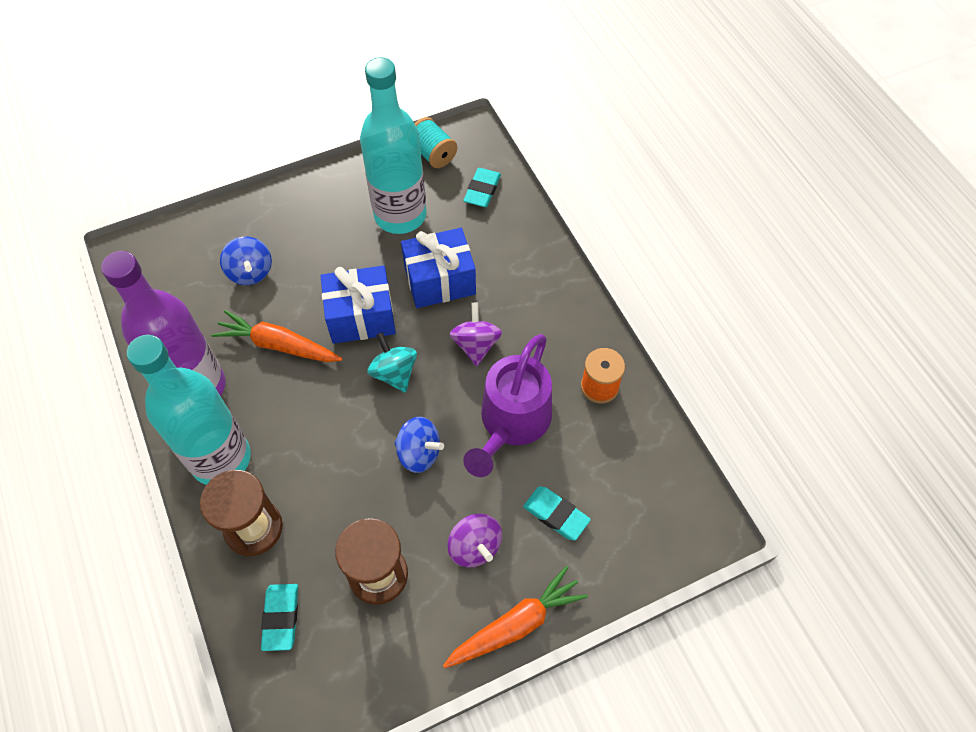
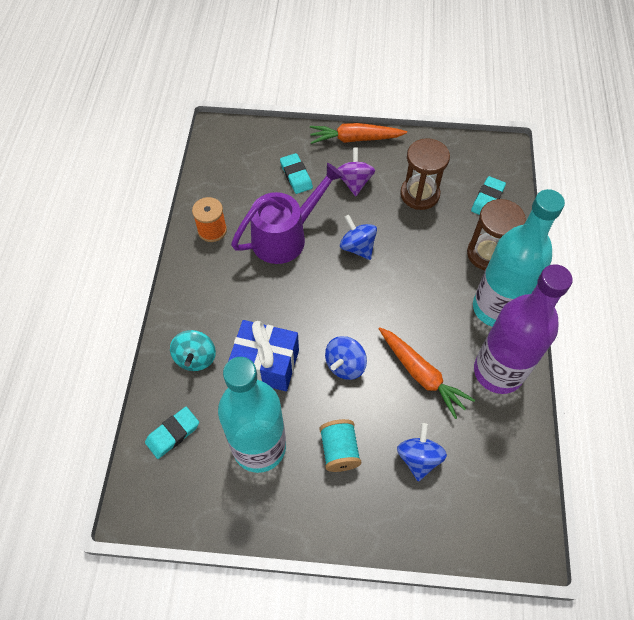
camera: 150 degrees left, 0 degrees up
blue gift [320,265,396,344] -> blue spinning top [325,336,367,380]
turquoise spinning top [367,332,417,393] -> turquoise spinning top moved to [170,330,216,371]
turquoise spool [414,117,457,168] -> turquoise spool moved to [320,419,361,472]
purple spinning top [450,303,502,366] -> none

